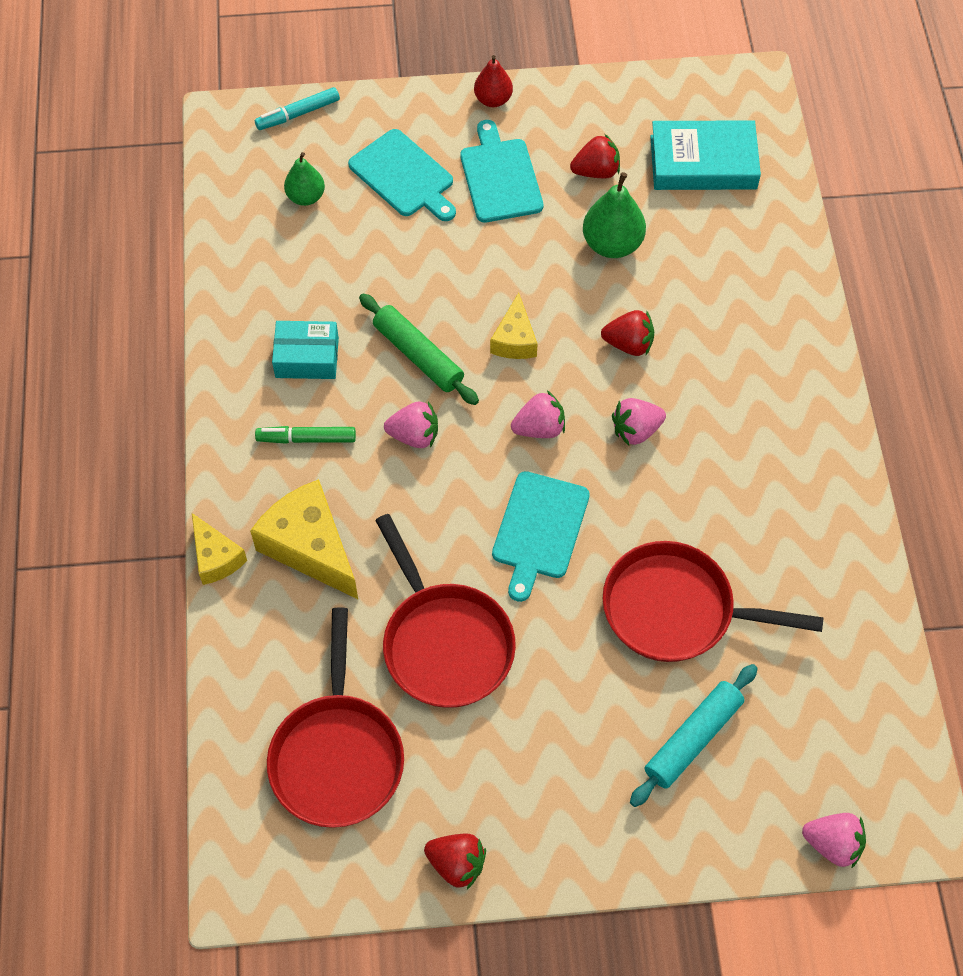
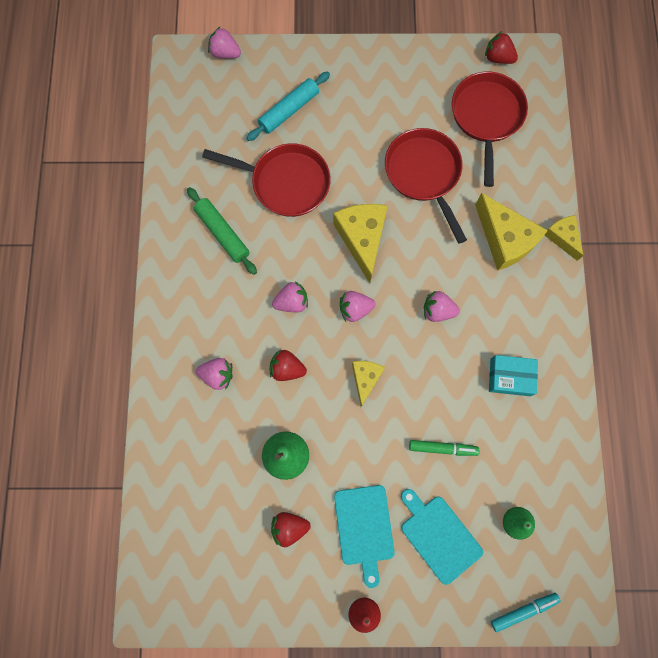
camera: 175 degrees left, 15 degrees up
green marker [255,426,356,444] -> green marker moved to [409,440,479,456]
green rolling pin [359,294,479,405] -> green rolling pin moved to [187,187,257,275]
red strawberry [424,833,486,889] -> red strawberry moved to [485,31,518,64]
turquoise cutting board [492,471,590,602] -> yellow cheese [333,204,388,283]
turquoise book [650,120,761,190] -> none
none -> pink strawberry [196,358,232,390]

